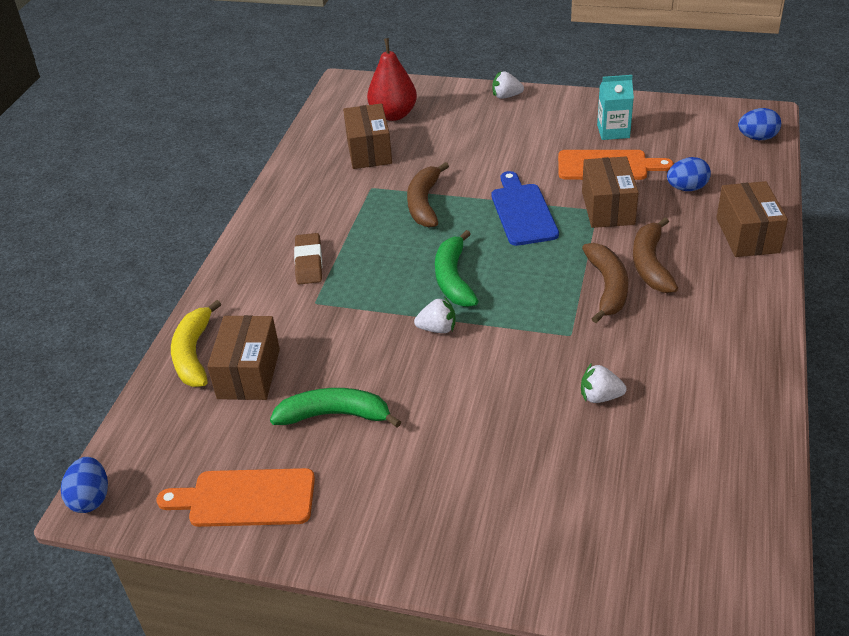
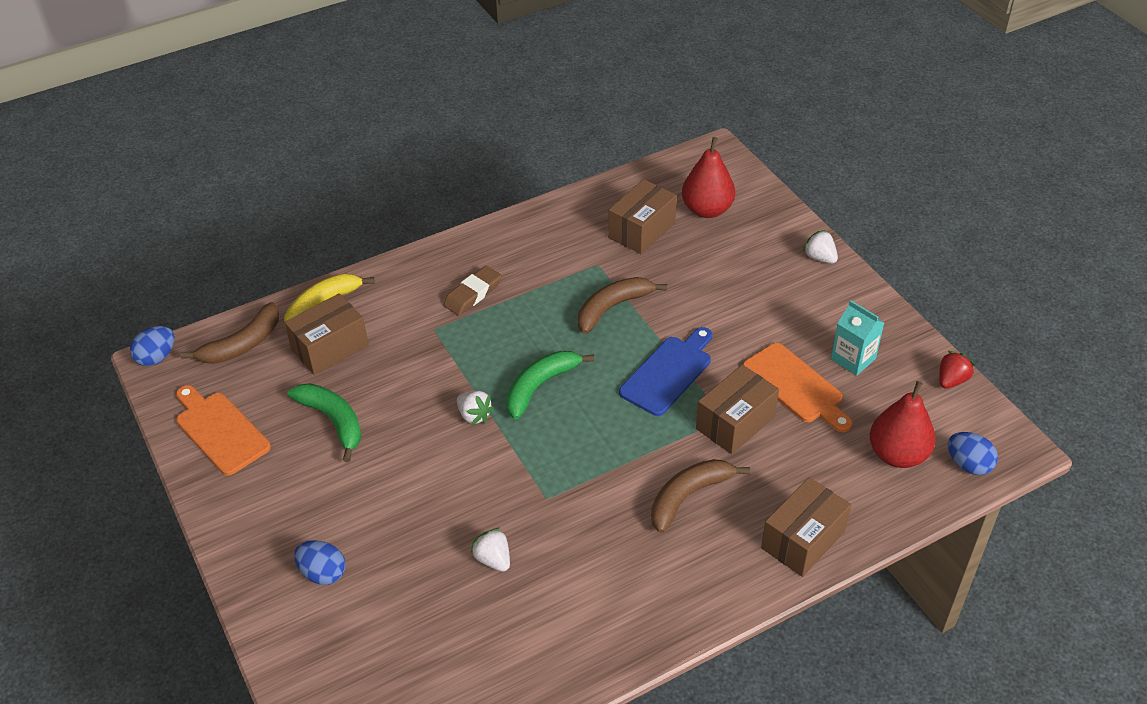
camera: 45 degrees right, 5 degrees up
brown banana [582,243,628,323] -> brown banana moved to [180,302,279,364]
blue egg [667,157,711,191] -> blue egg moved to [294,540,346,585]
none -> red pear [870,381,936,468]
none -> red strawberry [939,351,975,389]

